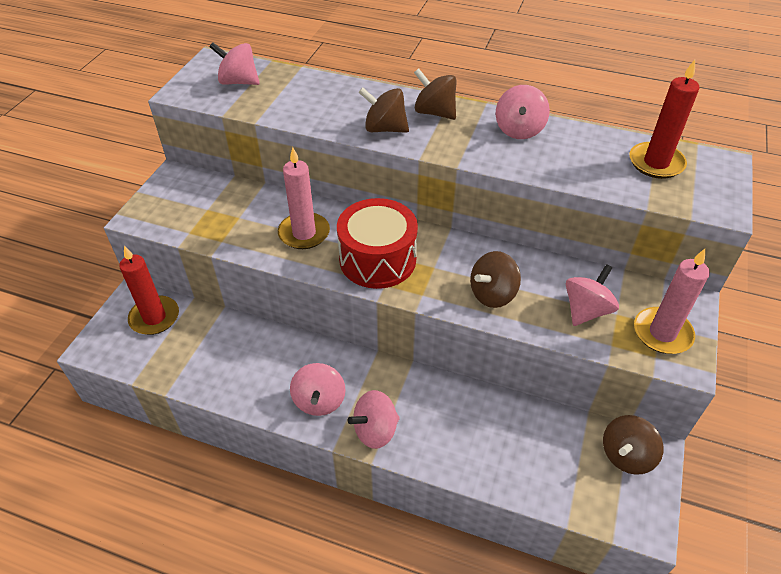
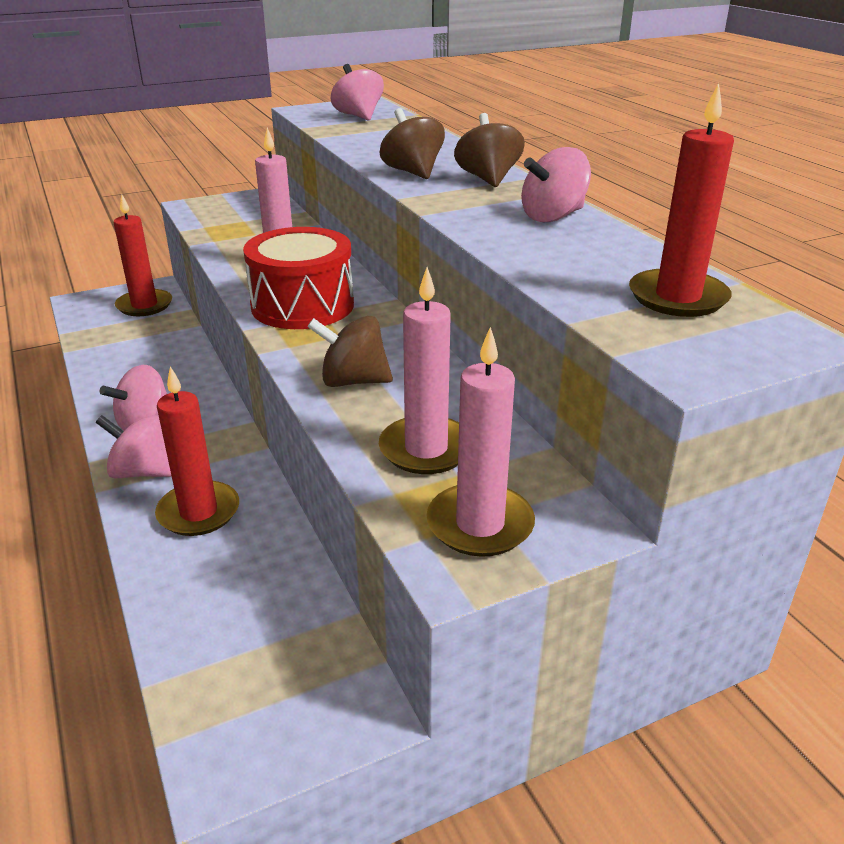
camera: 45 degrees right, 15 degrees down
pink spinning top [566,264,619,326] -> pink candle [379,267,459,474]
brown spinning top [603,415,663,475] -> none
none -> red candle [155,366,239,536]

